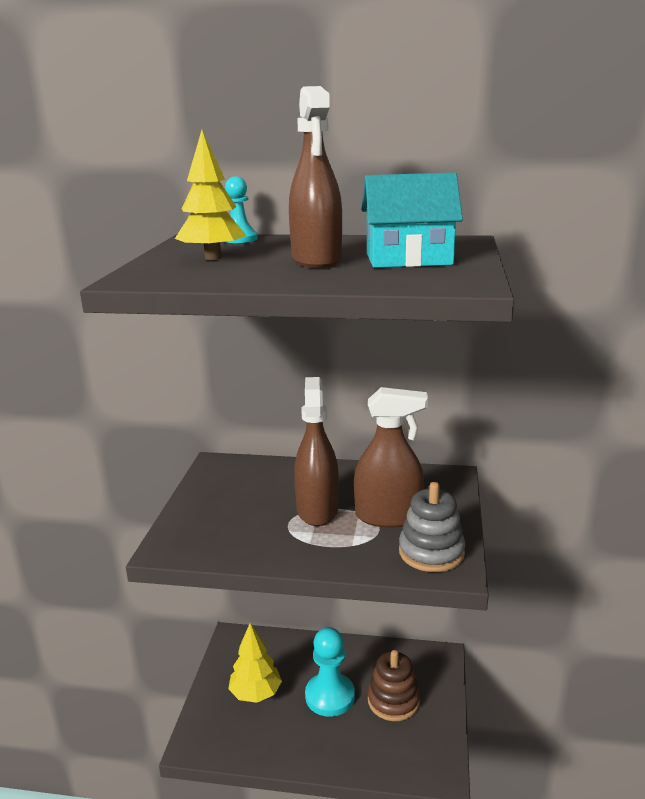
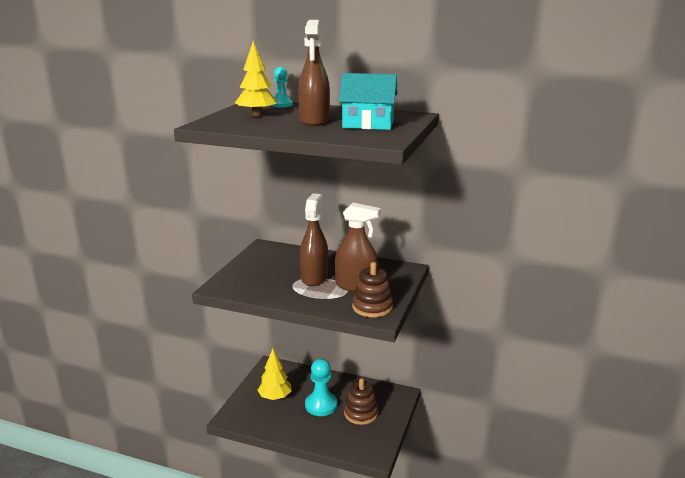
camera: 10 degrees right, 0 degrees up
grey stacking toy [399,482,465,572] -> brown stacking toy [352,262,393,317]

